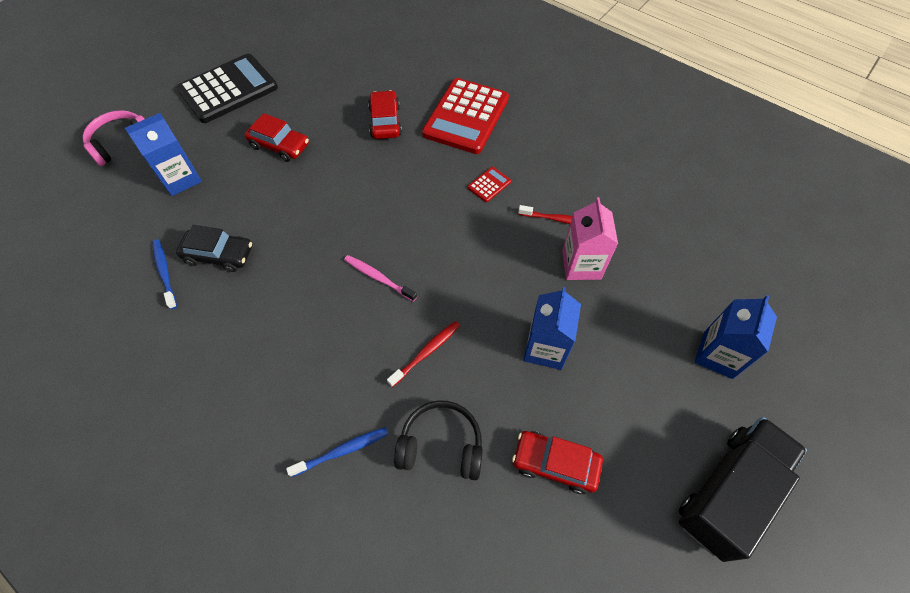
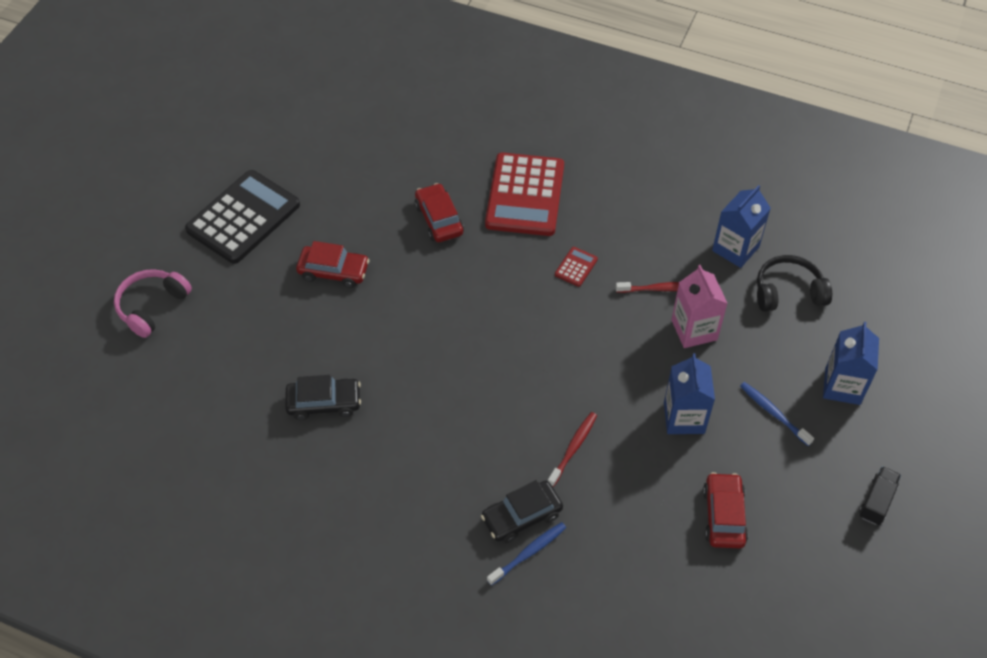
camera: 15 degrees left, 5 degrees down
blue carton [125,113,202,196] -> blue carton moved to [712,185,771,268]
blue toothbrush [152,240,177,309] -> blue toothbrush moved to [740,382,814,446]
pink toothbrush [344,255,417,302] -> none
black headphones [394,401,483,480] -> black headphones moved to [757,255,832,312]
red car [512,431,603,494] -> red car turned 90 degrees clockwise [703,472,748,548]
black truck [679,417,807,562] -> black truck [859,466,901,525], size x0.47
none -> black car [481,480,563,543]

